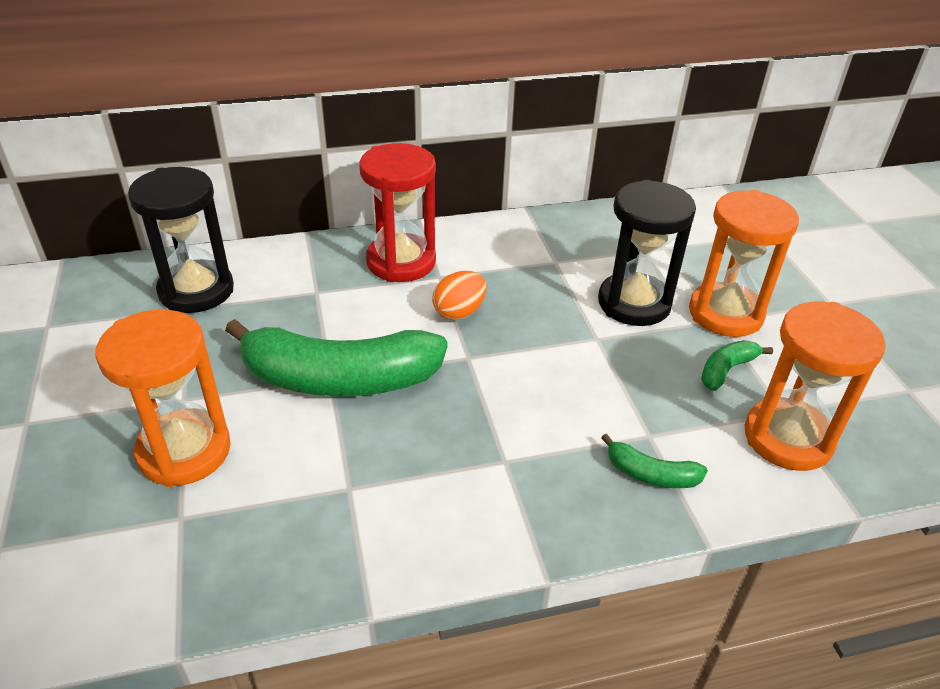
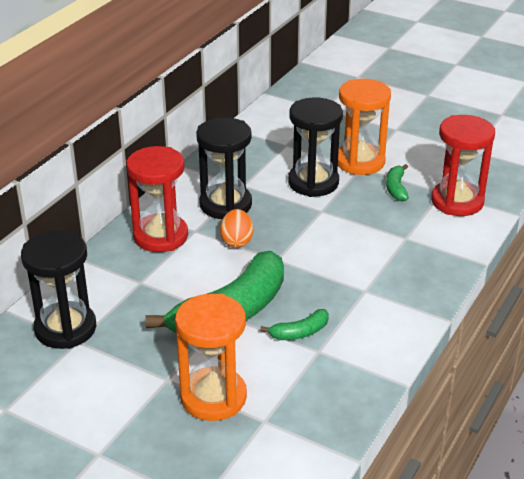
camera: 45 degrees left, 5 degrees down
green banana [601,433,708,488] -> green banana moved to [260,309,329,340]
orange hourglass [745,302,886,471] -> red hourglass [431,115,495,216]
none -> black hourglass [196,117,252,219]

